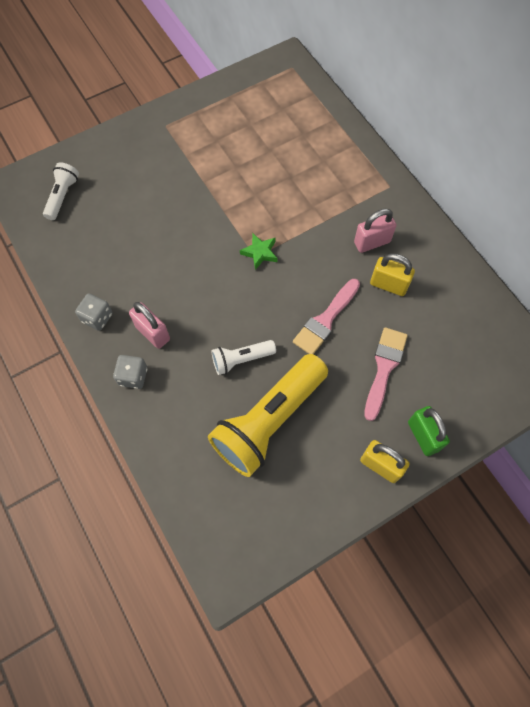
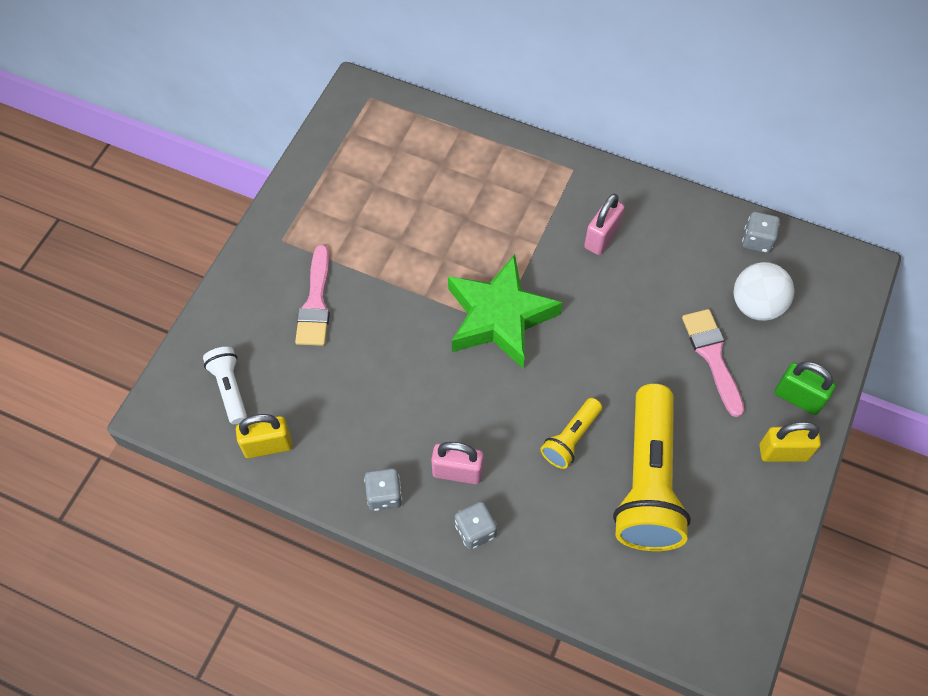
camera: 35 degrees left, 5 degrees down
white flashlight [211,340,276,375] -> yellow flashlight [541,398,602,469]
green star [240,233,277,270] -> green star [448,254,563,368], size x2.41
pink brush [293,279,360,354] -> pink brush moved to [295,245,330,346]
yellow padlock [370,254,415,296] -> yellow padlock moved to [236,414,293,458]
none -> white ball [734,262,794,321]
none -> grey dice [742,212,780,253]

